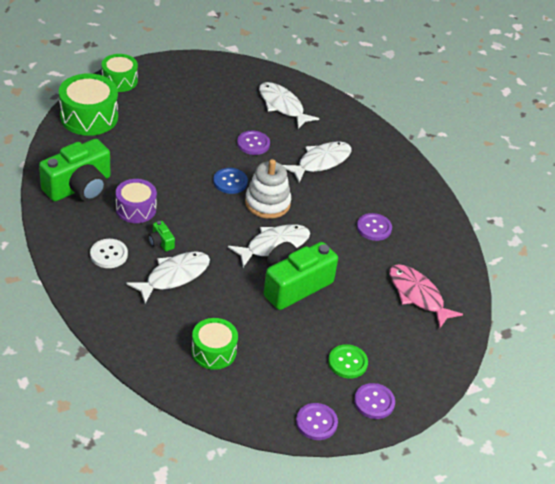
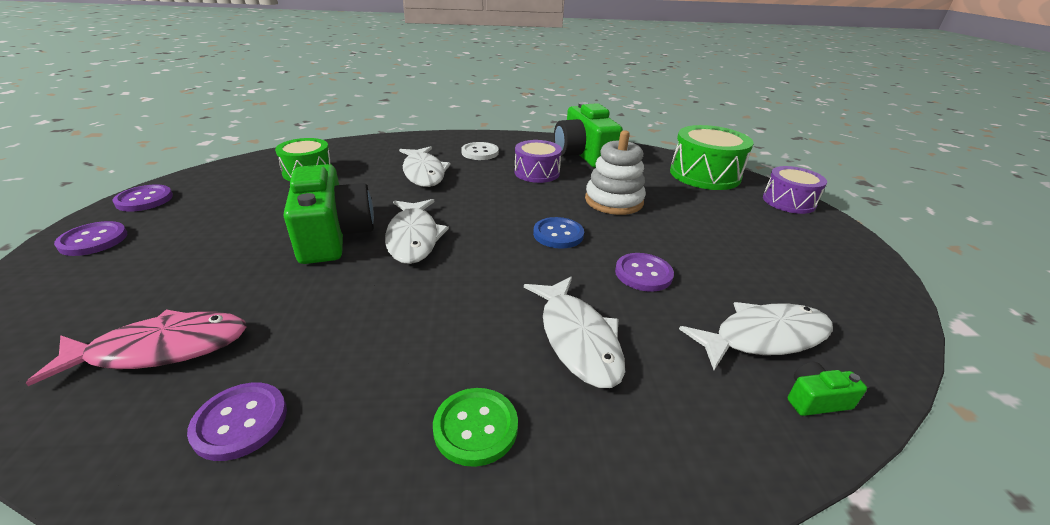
camera: 115 degrees right, 10 degrees down
green drum [102,54,138,92] -> purple drum [763,166,827,214]
green camera [148,221,175,251] -> green camera moved to [787,362,867,416]
white stacking toy [245,159,291,219] -> white stacking toy moved to [585,130,646,215]
green button [328,344,368,379] -> green button moved to [433,388,518,467]
purple button [357,213,392,241] -> purple button moved to [187,382,287,461]

